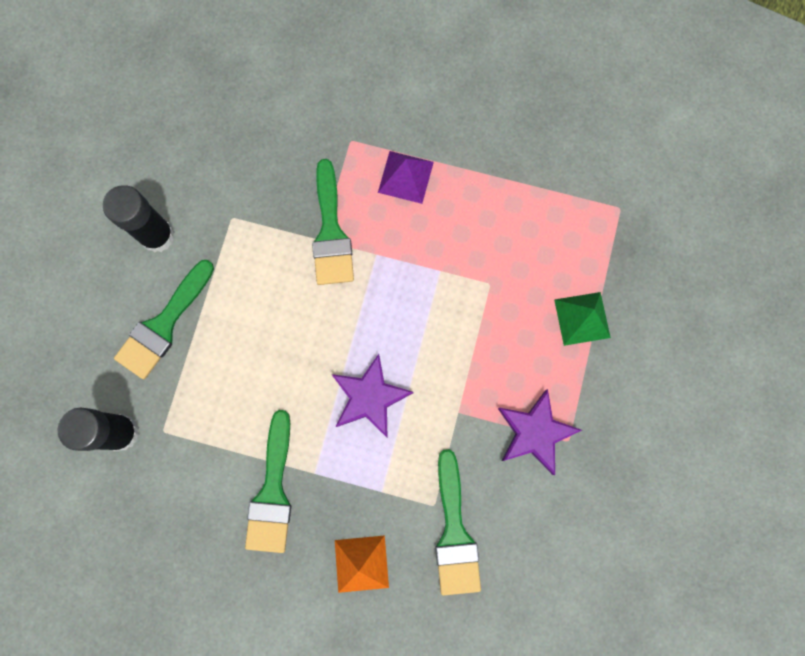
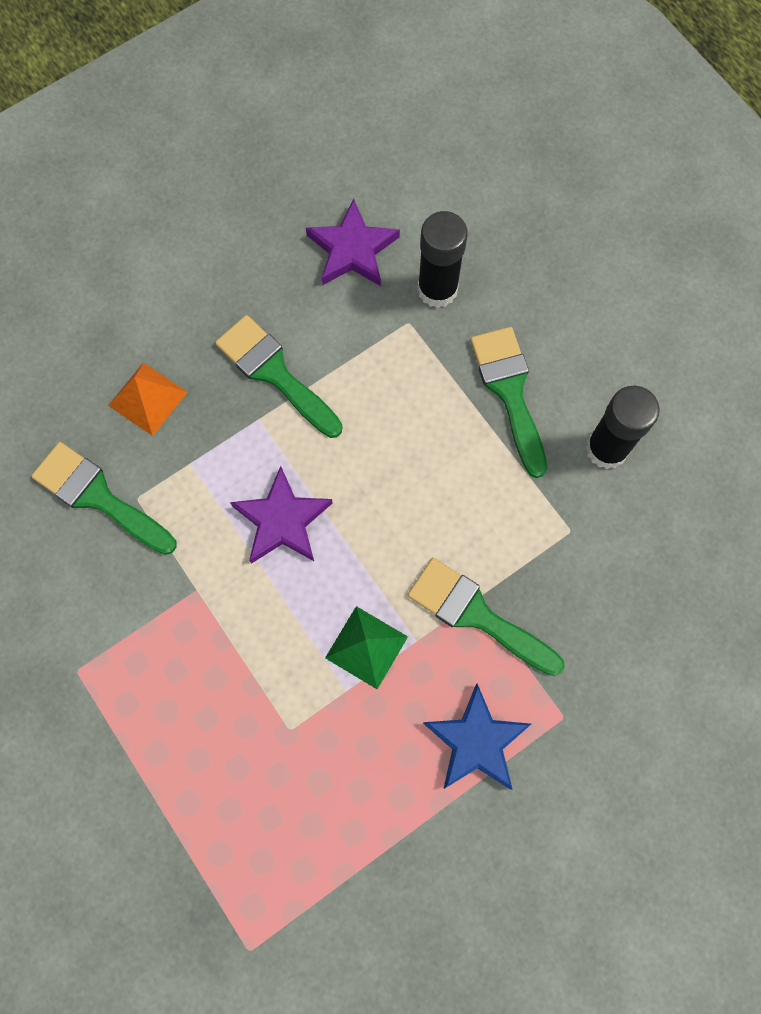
camera: 130 degrees right, 5 degrees down
purple pyramid [378,151,434,204] -> blue star [423,684,531,790]
purple star [498,389,582,475] -> purple star moved to [306,199,400,286]
green pyramid [554,292,611,346] -> green pyramid moved to [325,606,408,689]

